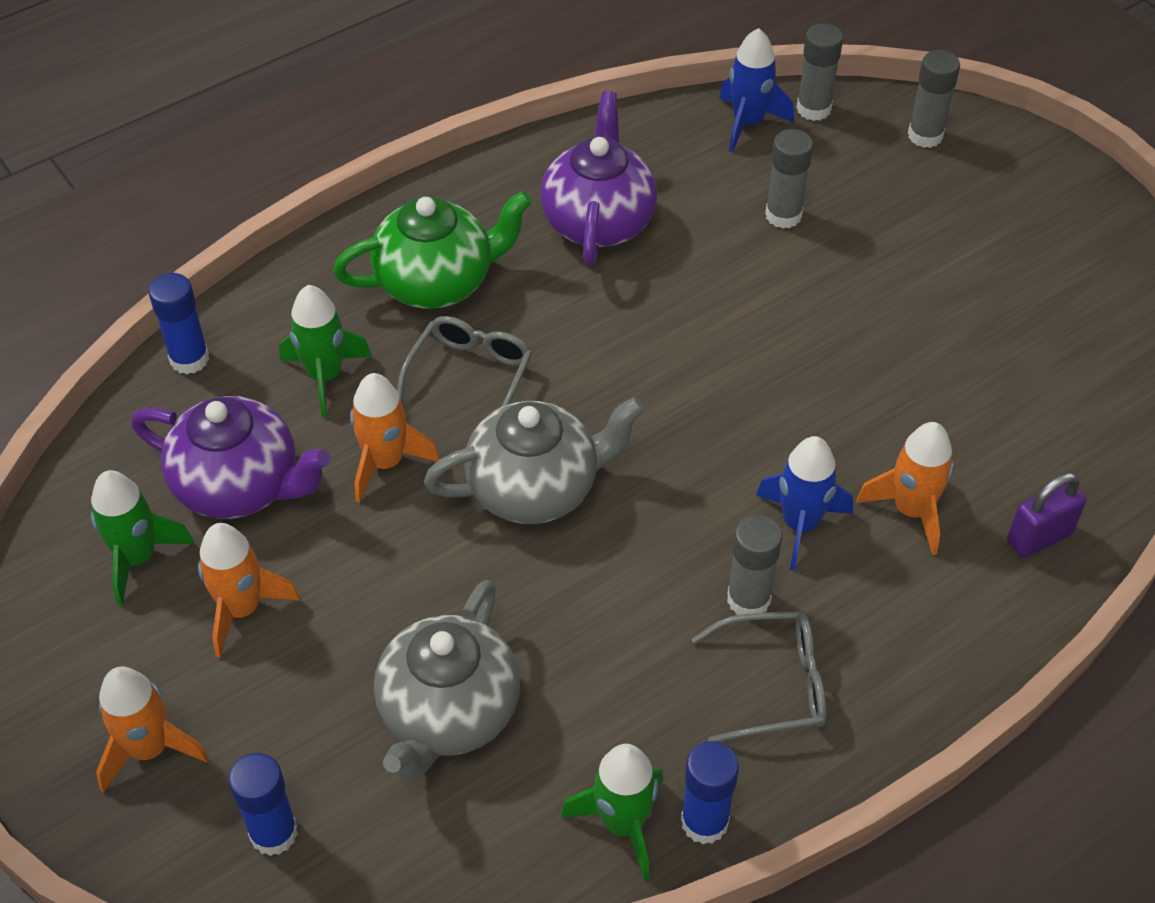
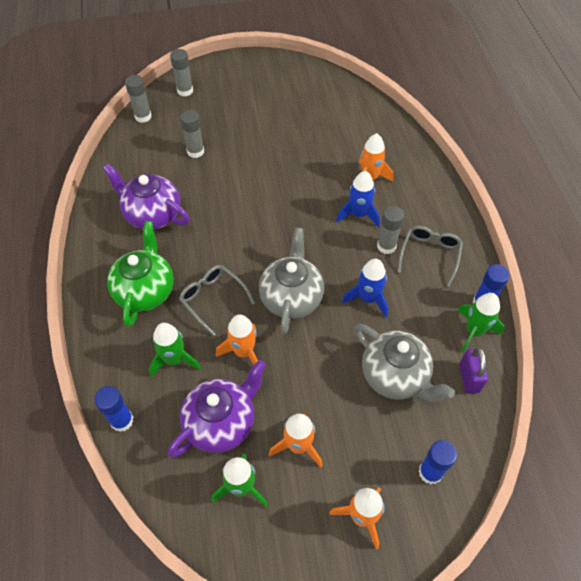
camera: 65 degrees left, 5 degrees up
blue rocket [719,28,794,153] -> blue rocket moved to [342,259,388,317]
purple padlock [1007,472,1086,558] -> purple padlock moved to [459,347,488,394]

